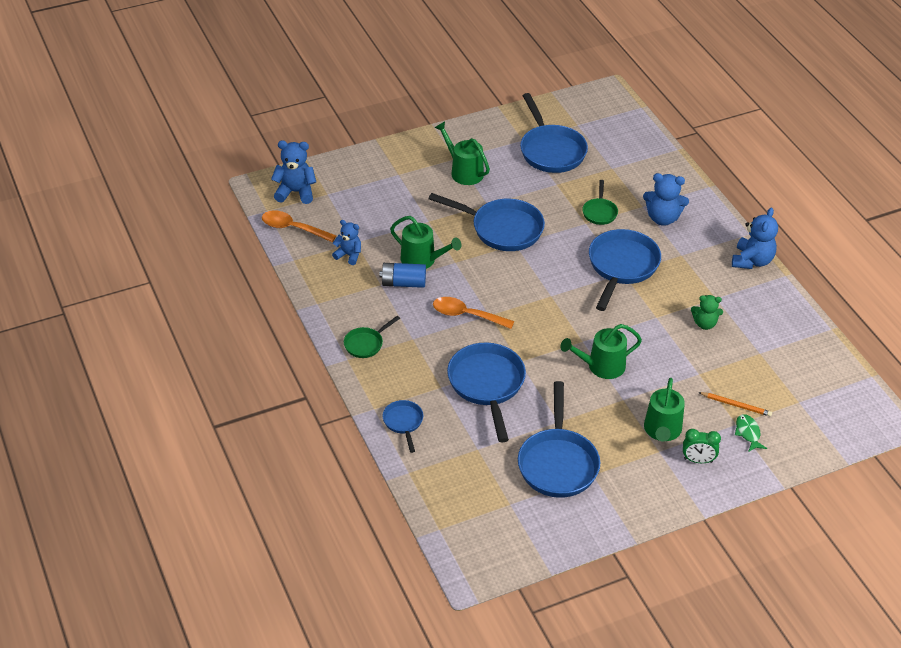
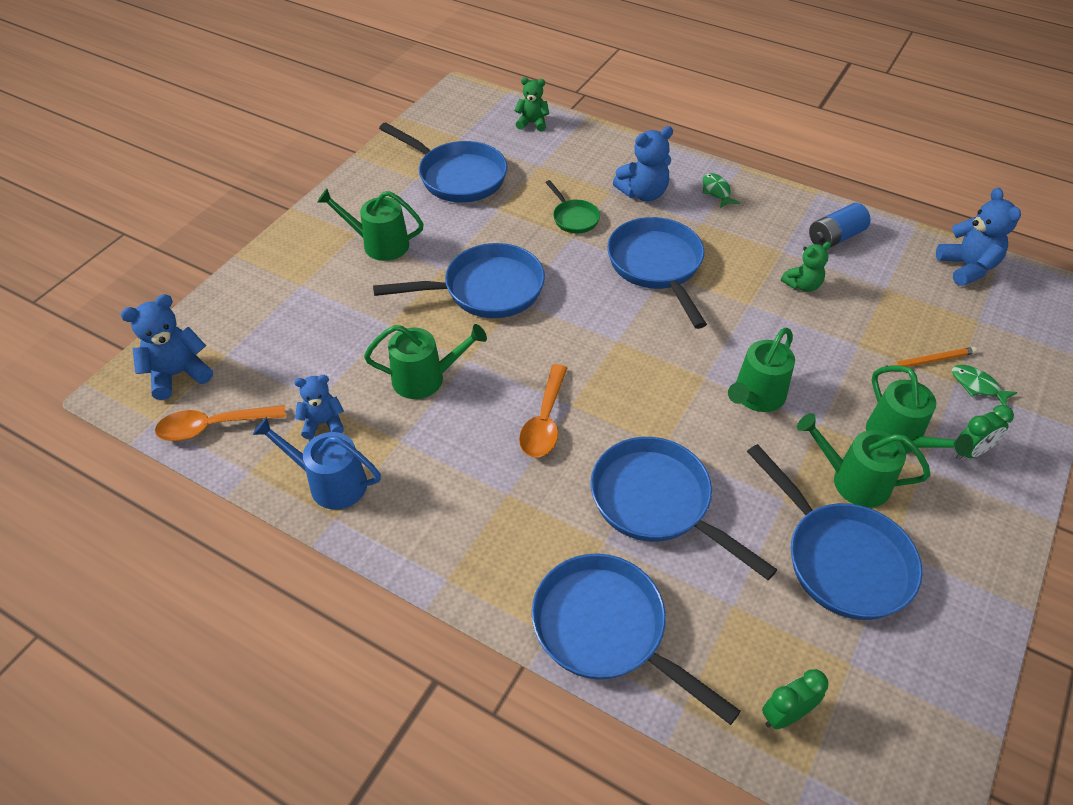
camera: 35 degrees left, 5 degrees up
green pan [344,316,400,358] -> none
blue battery [379,263,426,288] -> blue battery moved to [809,203,871,248]
blue pan [383,400,423,453] -> blue pan [532,554,741,725], size x1.96
orange spoon [433,297,514,329] -> orange spoon turned 60 degrees counterclockwise [519,364,567,457]
blue teddy bear [732,208,778,269] -> blue teddy bear moved to [936,188,1021,286]
none -> blue watering can [253,417,381,509]
none -> green teddy bear [514,77,549,131]
none -> green fish [702,173,740,208]
none -> green clock [762,669,828,729]
none -> green watering can [797,413,931,508]

